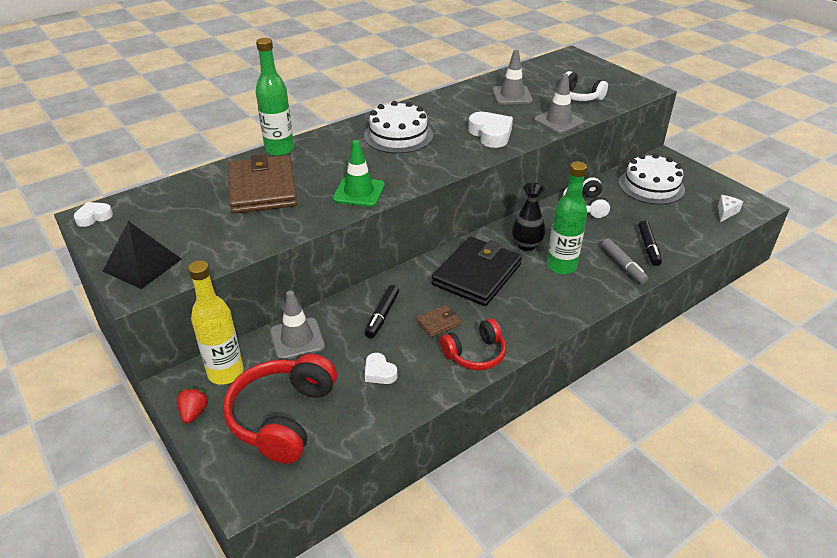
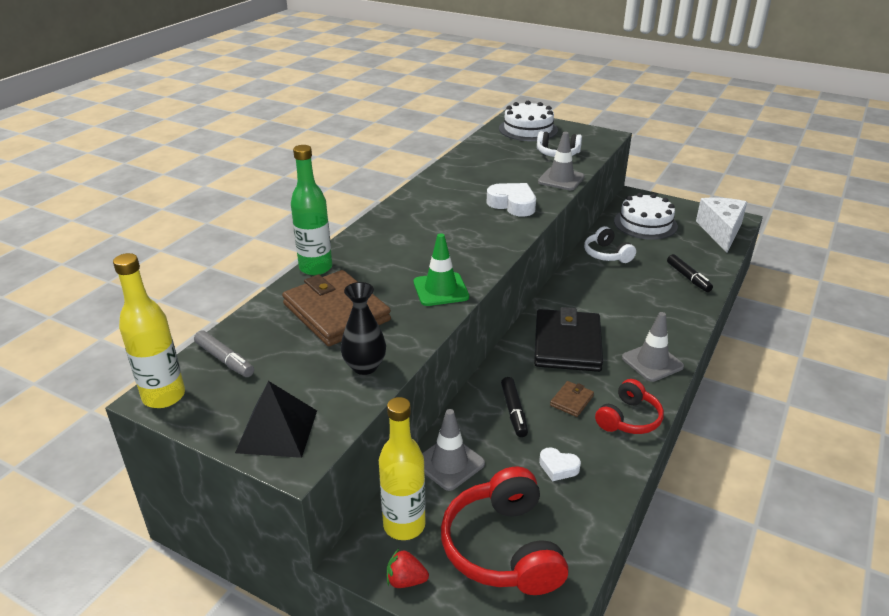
camera: 25 degrees left, 5 degrees down
white heart [74,202,113,227] -> yellow bottle [113,253,185,408]
red strawberry [177,387,209,424] -> red strawberry turned 60 degrees counterclockwise [387,549,429,588]
white cake [364,101,433,154] -> white cake moved to [499,101,558,141]
grey traffic cone [492,50,533,105] -> grey traffic cone moved to [622,312,684,382]
black vase [512,183,545,251] -> black vase moved to [341,282,386,375]
green bottle [547,161,587,275] -> none
grey marker [601,239,648,284] -> grey marker moved to [194,330,254,377]
white cheese [718,195,743,222] -> white cheese [696,198,747,253], size x2.23

